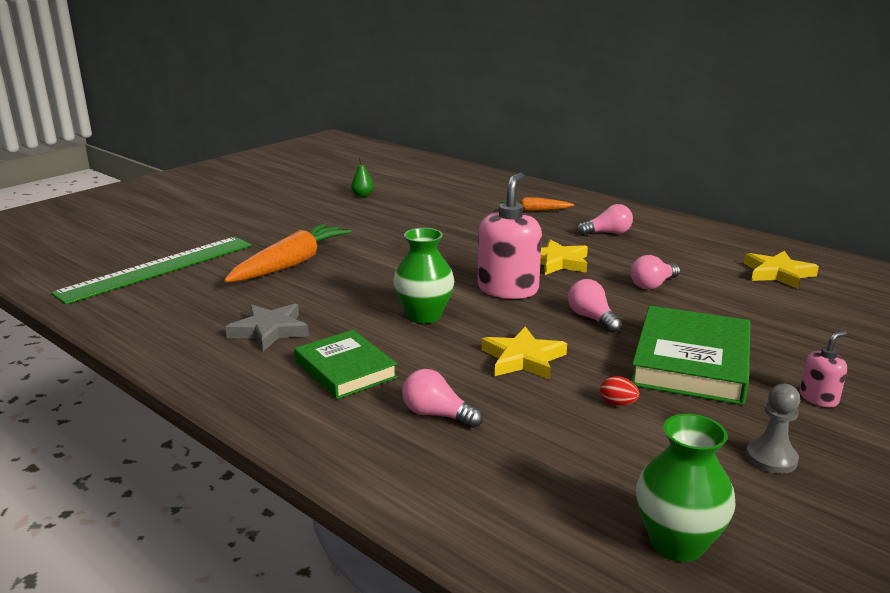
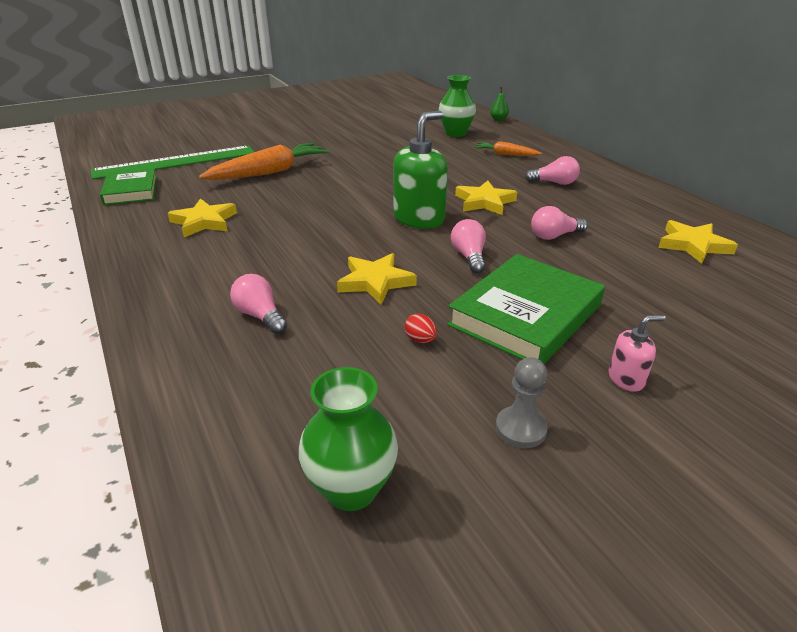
camera: 20 degrees right, 10 degrees up
grey star [225,304,309,351] -> yellow star [168,198,237,237]
green book [294,330,398,399] -> green book moved to [100,168,158,205]
green pear [351,158,374,197] -> green pear moved to [490,87,509,121]
green vase [393,228,455,324] -> green vase moved to [439,75,476,137]
pink soap dispenser [478,173,542,299] -> green soap dispenser [393,111,448,229]

